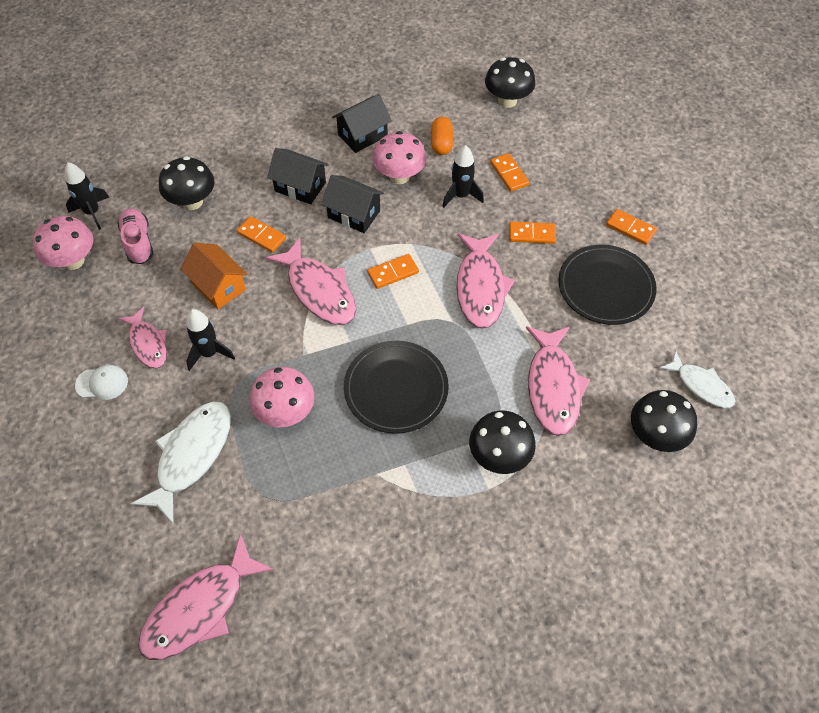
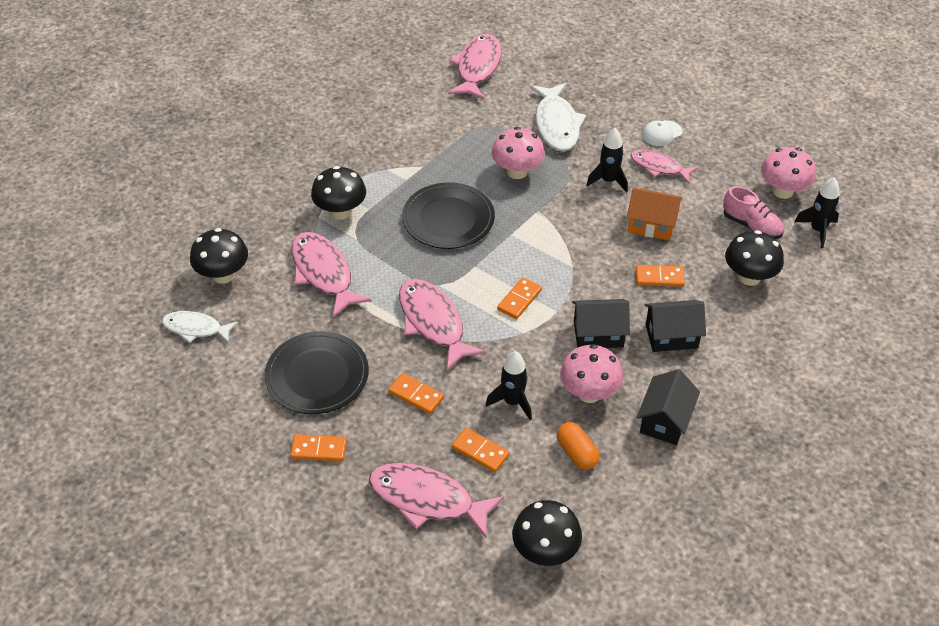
camera: 150 degrees right, 10 degrees down
pink fish [266,238,356,325] -> pink fish moved to [369,463,504,538]
orange domino [509,221,556,244] -> orange domino turned 60 degrees clockwise [388,373,444,414]

